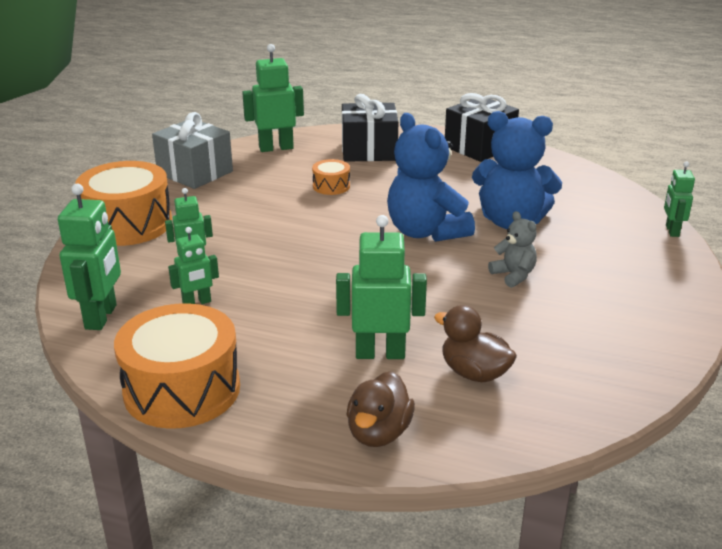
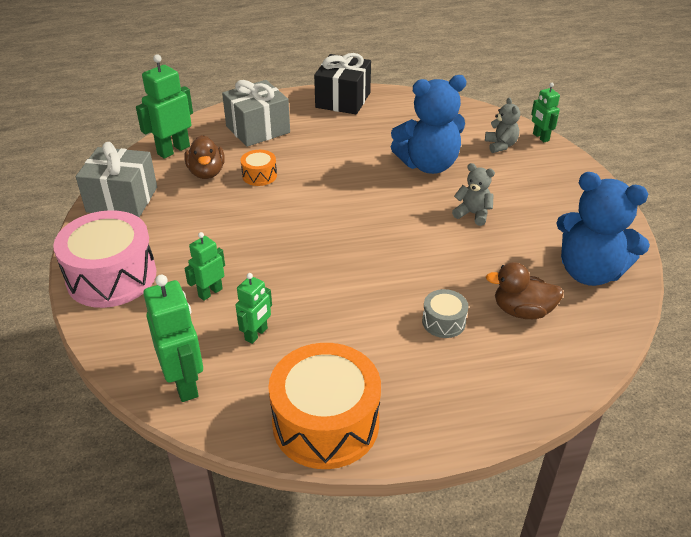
camera: 30 degrees left, 10 degrees up
orange drum [75,161,172,246] -> pink drum [53,210,156,308]
green robot [336,215,427,359] -> grey drum [422,289,468,338]
black gift [342,94,398,162] -> grey gift [222,80,290,147]
brown duck [346,371,415,447] -> brown duck moved to [184,135,225,179]
blue teddy bear [387,113,475,242] -> blue teddy bear moved to [557,172,650,286]
none -> grey teddy bear [485,97,520,153]

